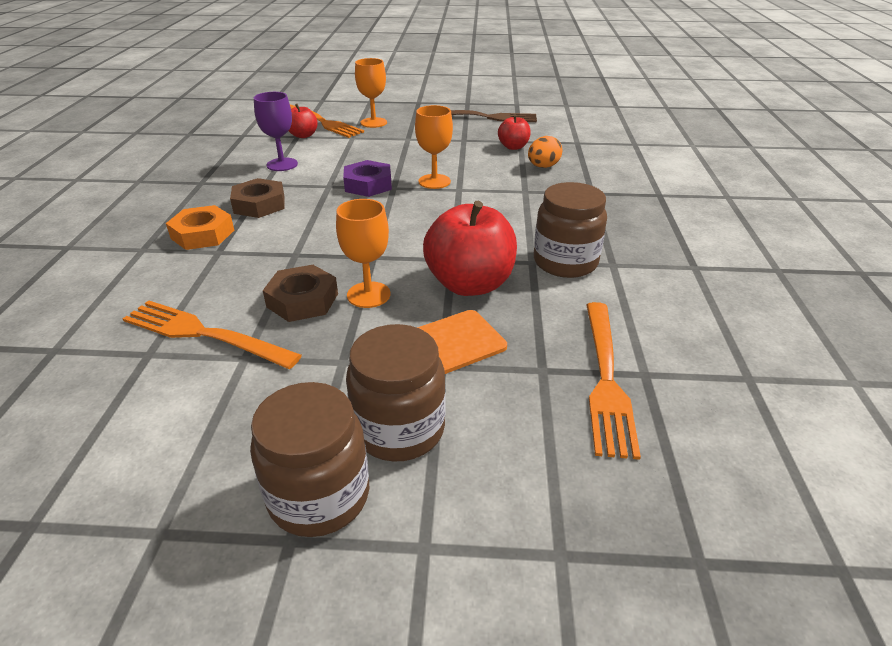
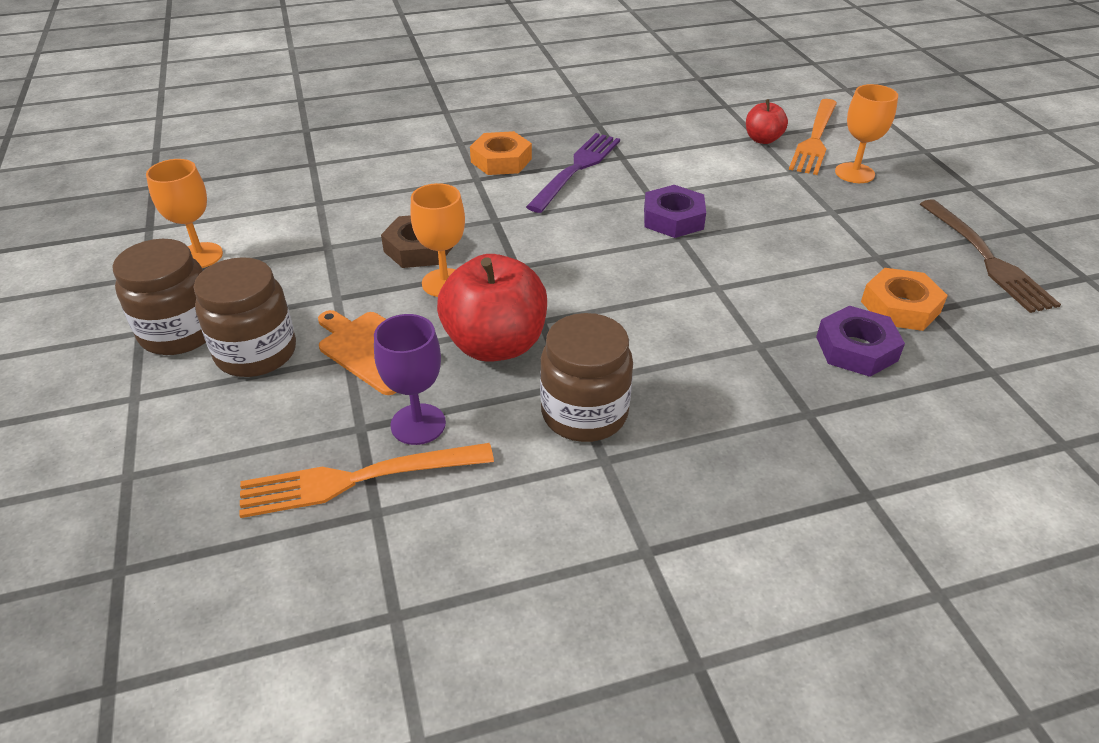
camera: 70 degrees right, 5 degrees up
orange fork [122,300,302,369] -> none
brown nut [230,178,285,218] -> purple fork [526,133,620,213]
purple goblet [254,92,298,171] -> purple goblet moved to [374,314,446,445]
orange goblet [415,105,453,189] -> orange goblet moved to [146,159,223,268]
red apple [498,114,531,150] -> orange nut [861,268,948,331]
orange egg [528,136,563,168] -> purple nut [816,306,905,377]

